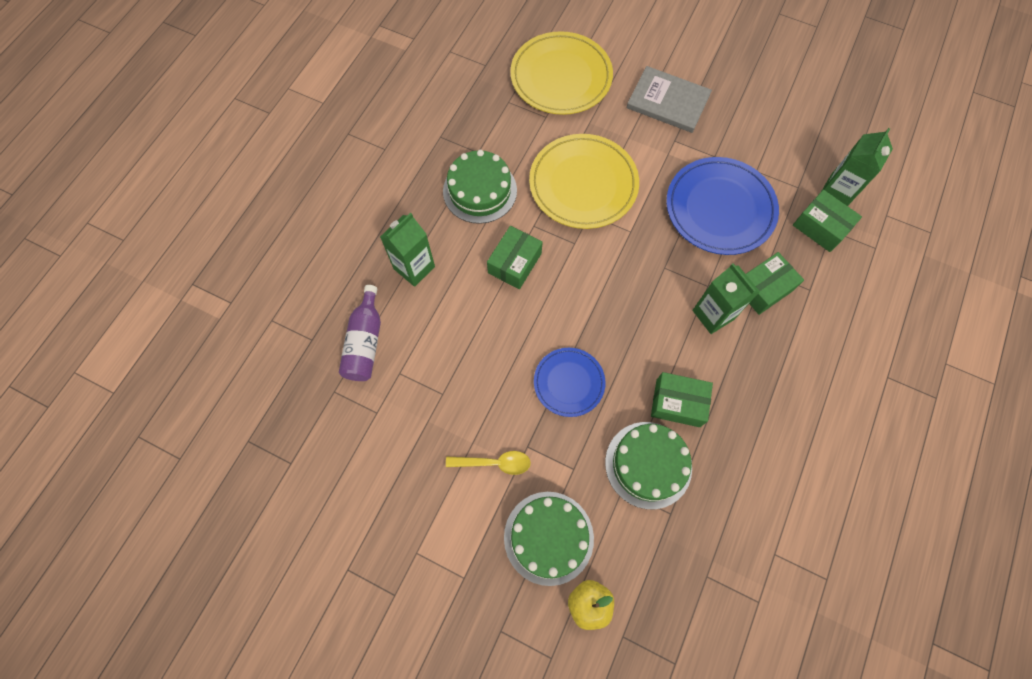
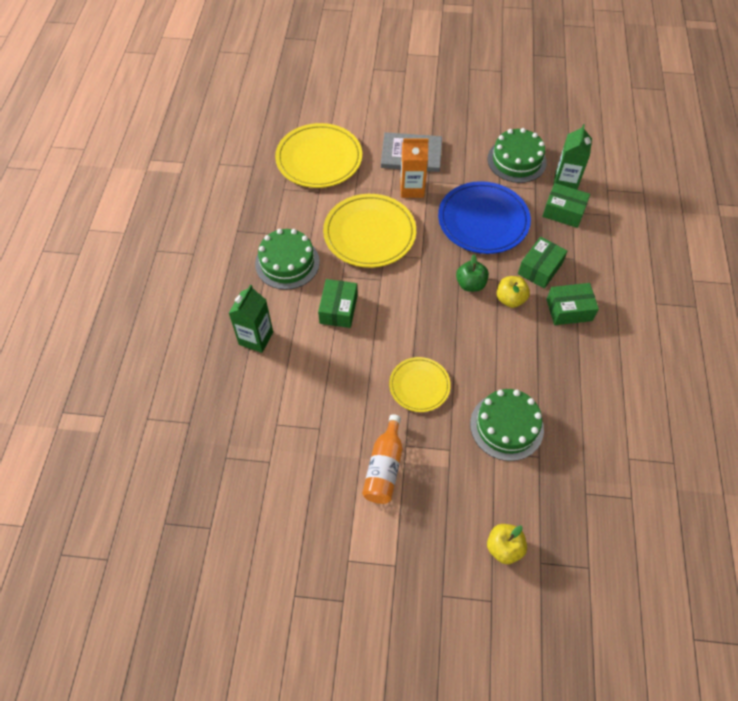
camera: 20 degrees left, 10 degrees down
purple bottle [339,285,381,381] -> none
yellow spoon [446,451,531,475] -> orange bottle [362,414,402,504]
green cake [504,492,594,586] -> green cake moved to [488,128,547,183]
blue plate [534,348,606,417] -> yellow plate [389,357,451,412]
green box [651,372,713,427] -> green box moved to [546,283,599,325]
green carton [692,263,760,334] -> yellow apple [496,276,530,308]
none -> orange carton [400,138,429,198]
none -> green apple [456,255,489,292]

